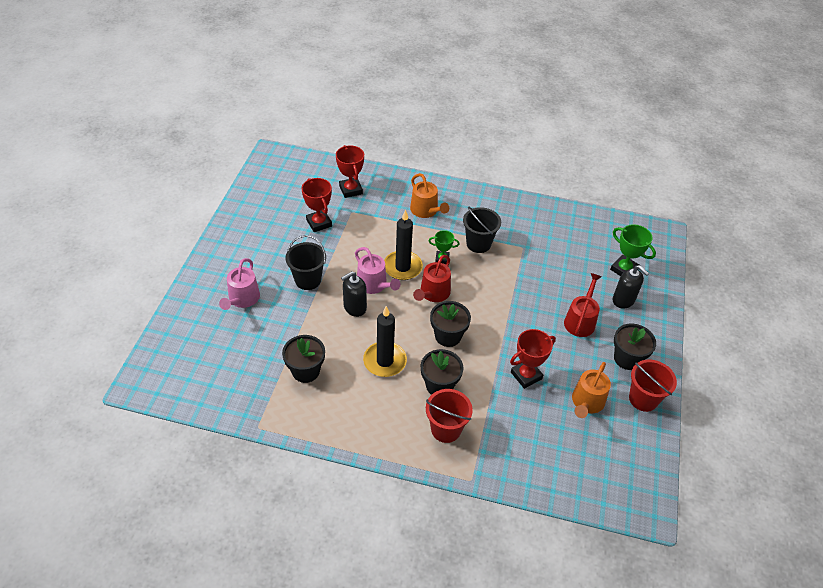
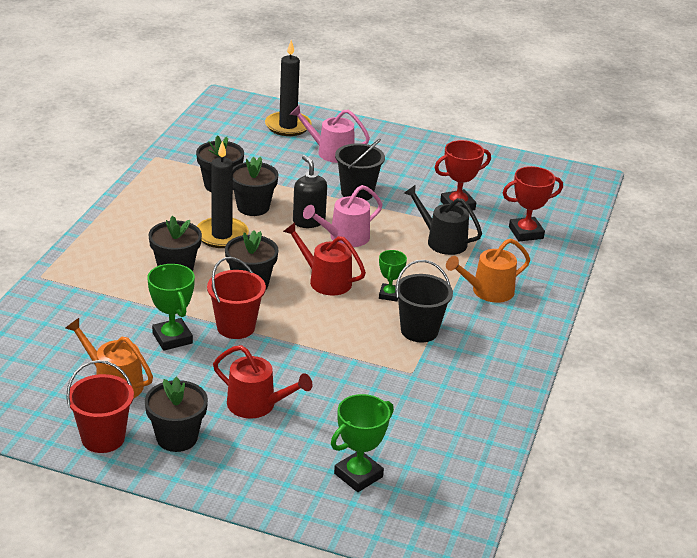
camera: 95 degrees right, 15 degrees down
black candle [384,210,423,280] -> black candle moved to [265,40,312,136]
red bucket [426,389,473,443] -> red bucket moved to [207,257,266,339]
red trophy [510,329,556,389] -> green trophy [148,264,195,351]
black soap dispenser [613,265,649,309] -> none
none -> black flower pot [233,157,278,216]
none -> black watering can [404,185,482,255]

